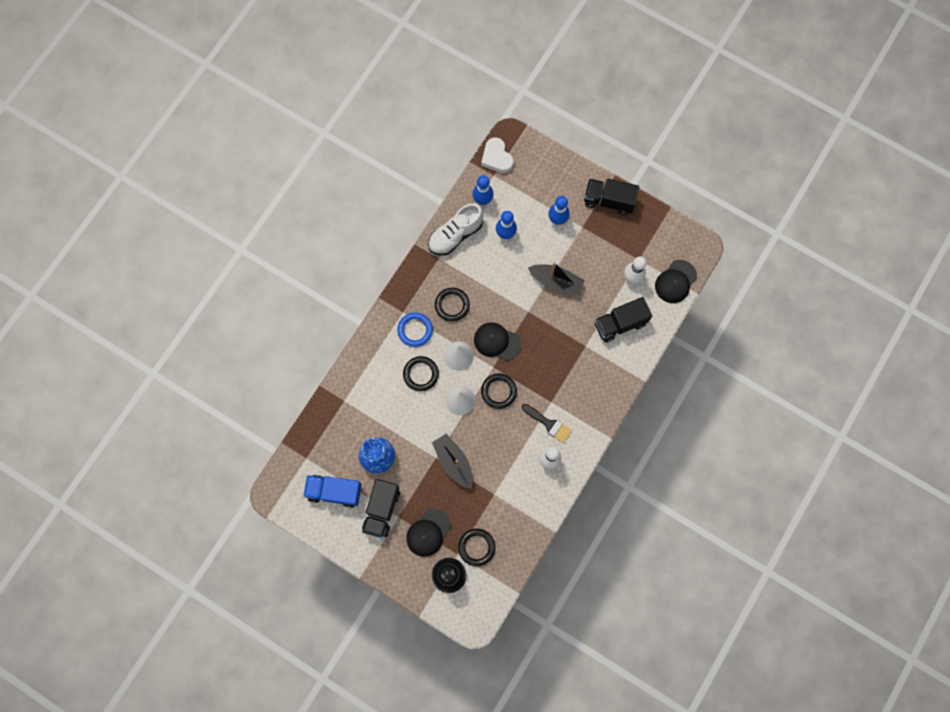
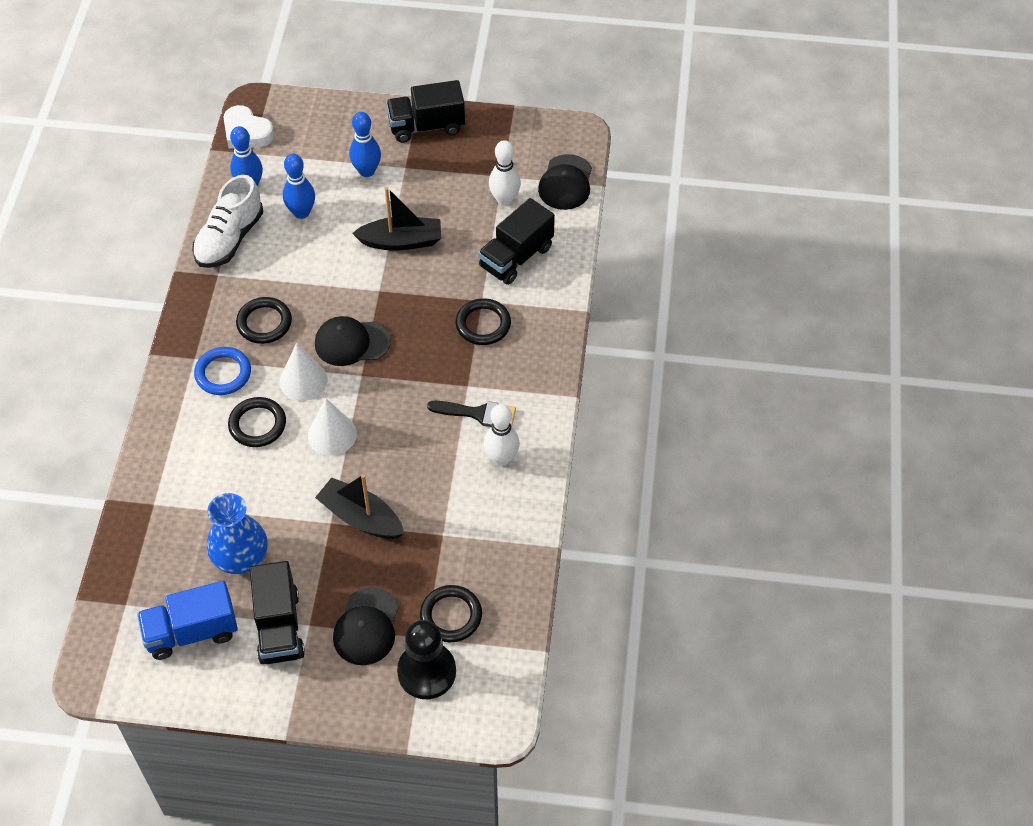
camera: 25 degrees left, 20 degrees down
black ring [481,374,517,409] -> black ring moved to [455,298,511,345]

